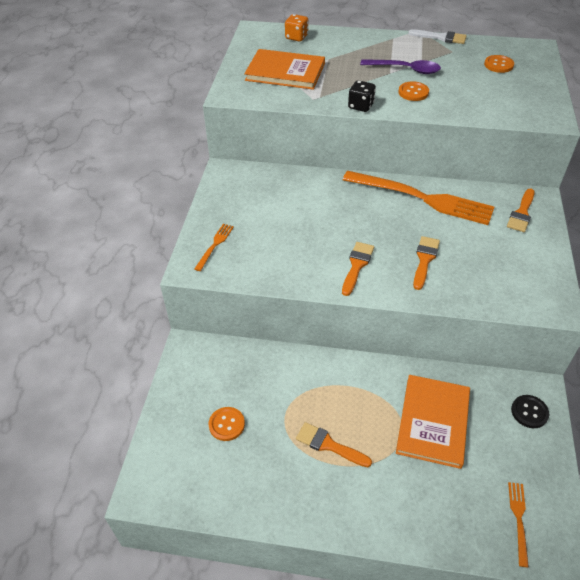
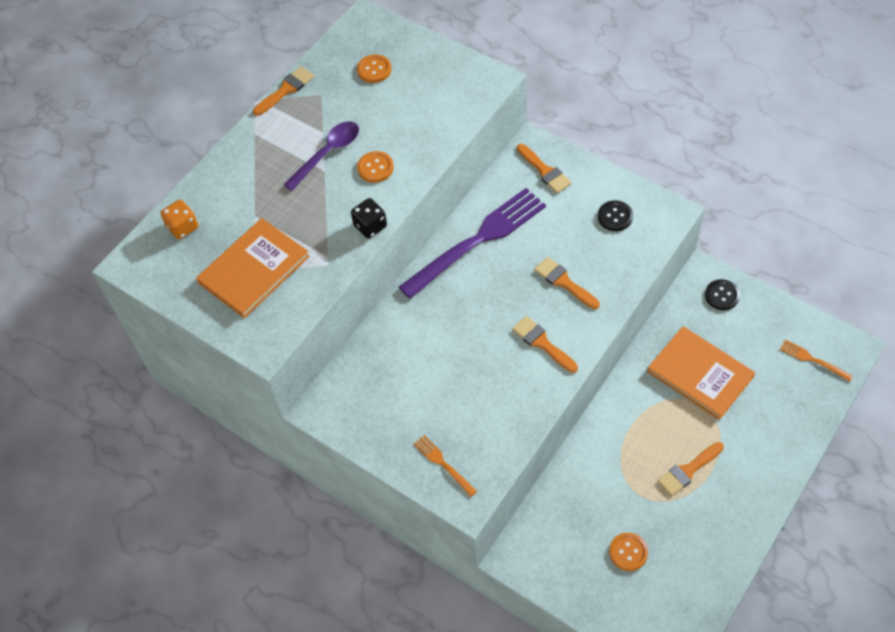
camera: 60 degrees left, 10 degrees up
orange fork [343,171,494,225] -> purple fork [399,188,546,299]
white brush [408,29,467,44] -> orange brush [253,66,314,116]
none -> black button [598,201,633,231]

